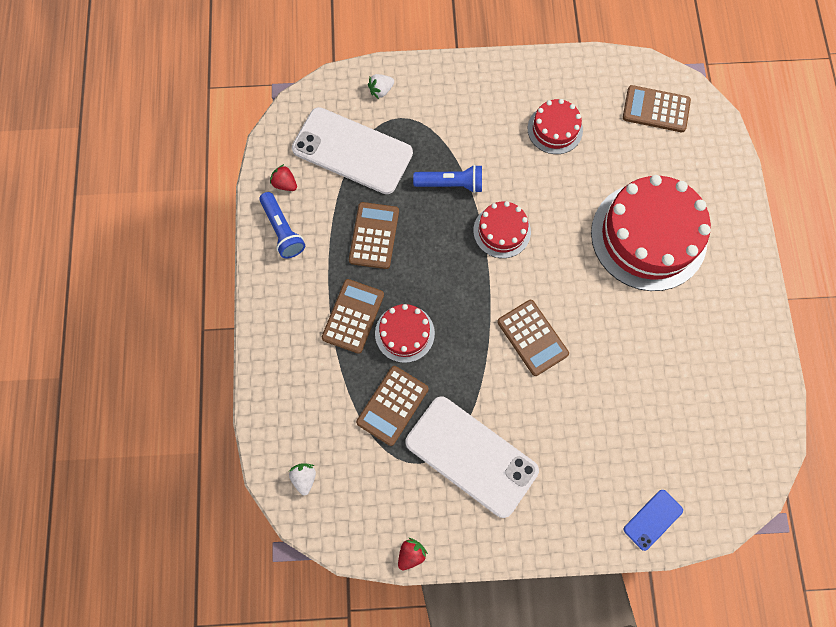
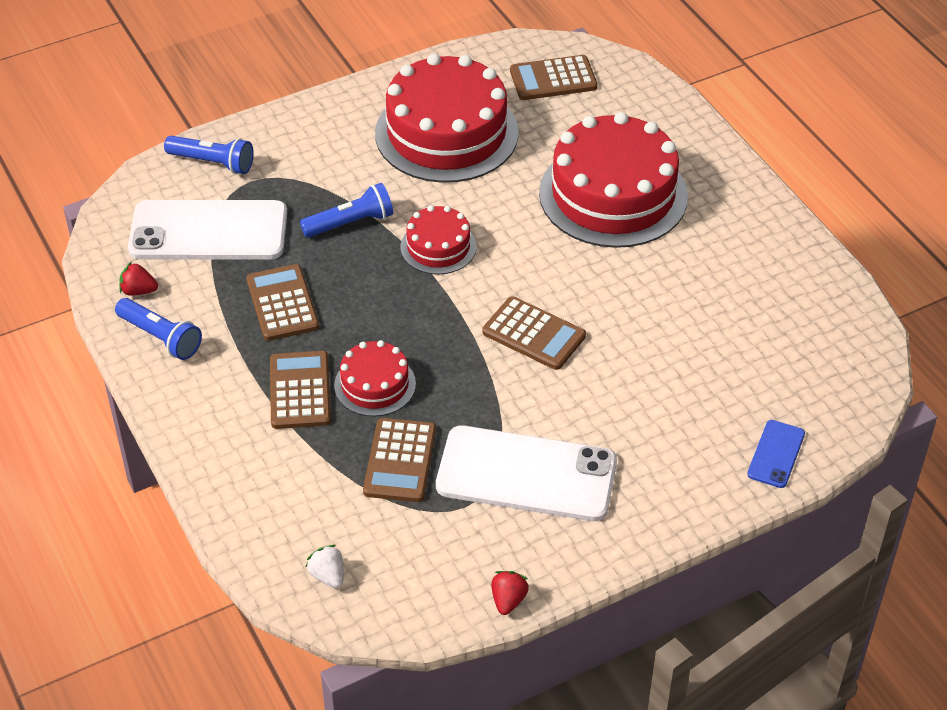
camera: 25 degrees left, 25 degrees down
white strawberry [368,74,394,99] -> blue flashlight [164,136,254,174]
red cake [528,99,583,154] -> red cake [375,54,519,183], size x2.00

